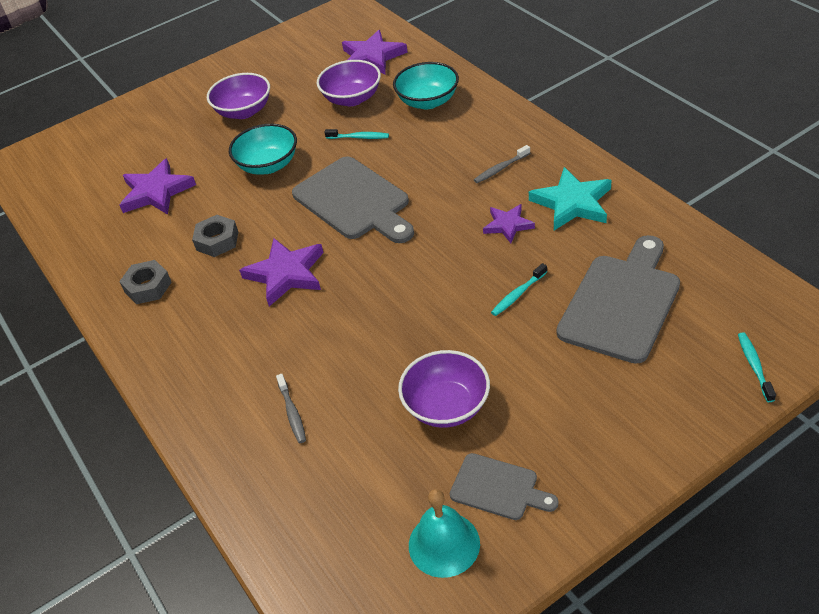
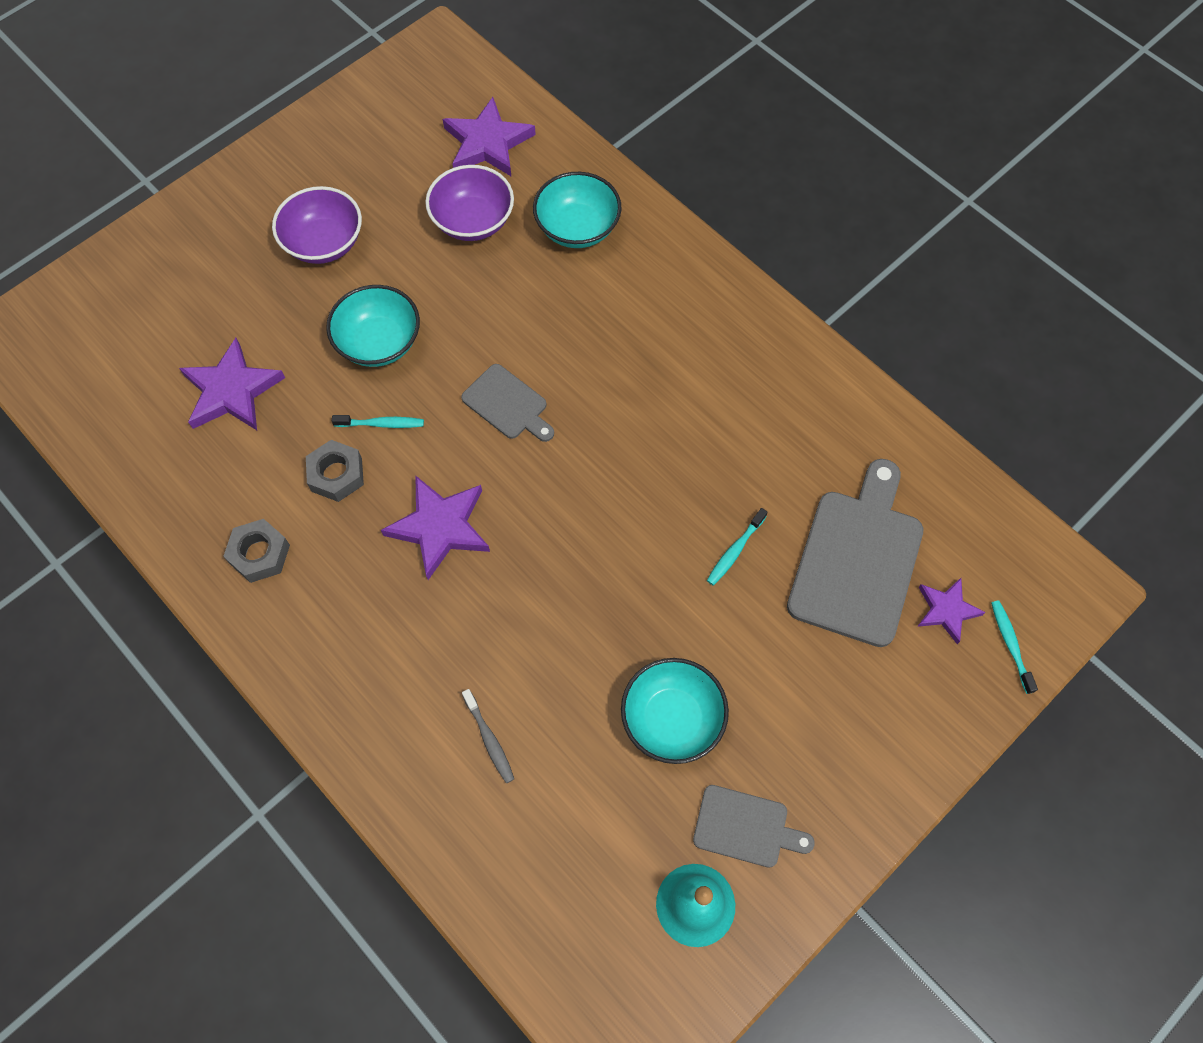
camera: 15 degrees left, 20 degrees up
grey cutting board [292,156,414,243] -> grey cutting board [461,364,554,442], size x0.54
turquoise toothbrush [325,129,389,139] -> turquoise toothbrush moved to [332,415,424,428]
purple bowl [398,350,490,428] -> turquoise bowl [621,658,729,764]
grey toothbrush [474,145,530,183] -> none
purple star [483,204,535,243] -> purple star moved to [917,578,986,644]
turquoise star [529,167,612,230] -> none

